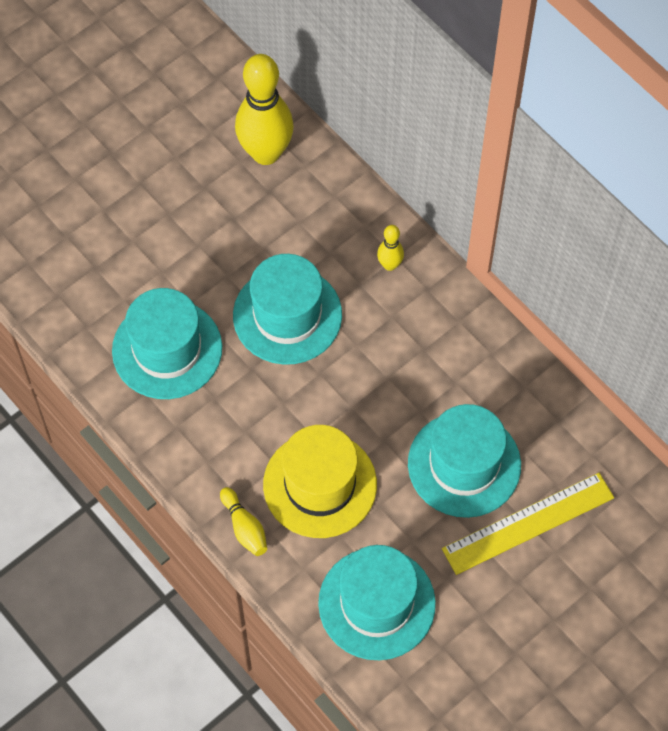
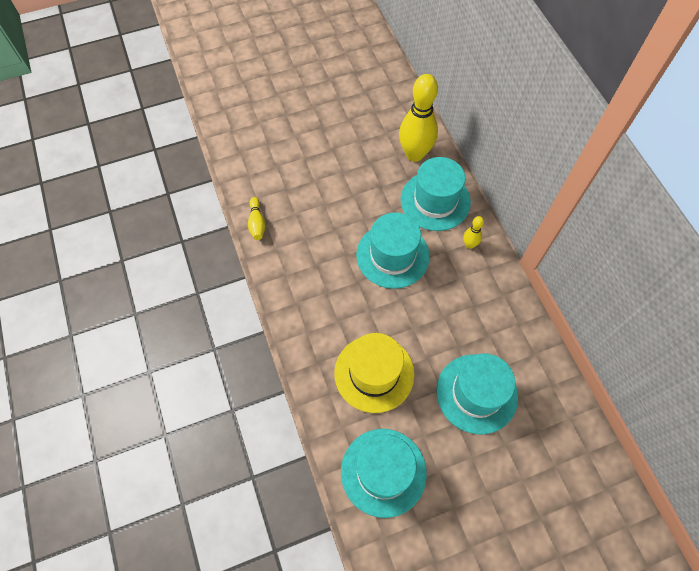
camera: 20 degrees right, 0 degrees up
turquoise hat [112,288,222,399] -> turquoise hat moved to [401,157,471,231]
yellow bowling pin [220,487,267,556] -> yellow bowling pin moved to [248,197,266,240]
yellow ruler [442,473,614,575] -> none

